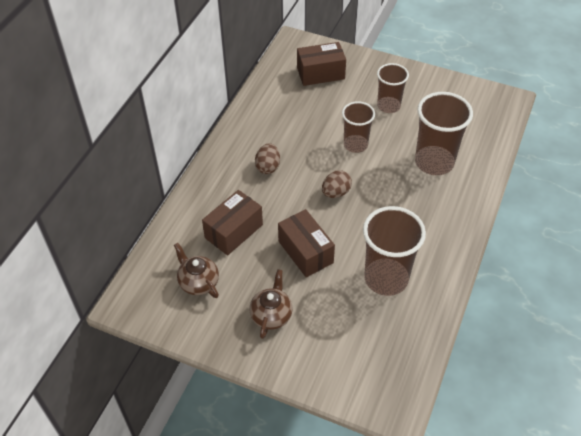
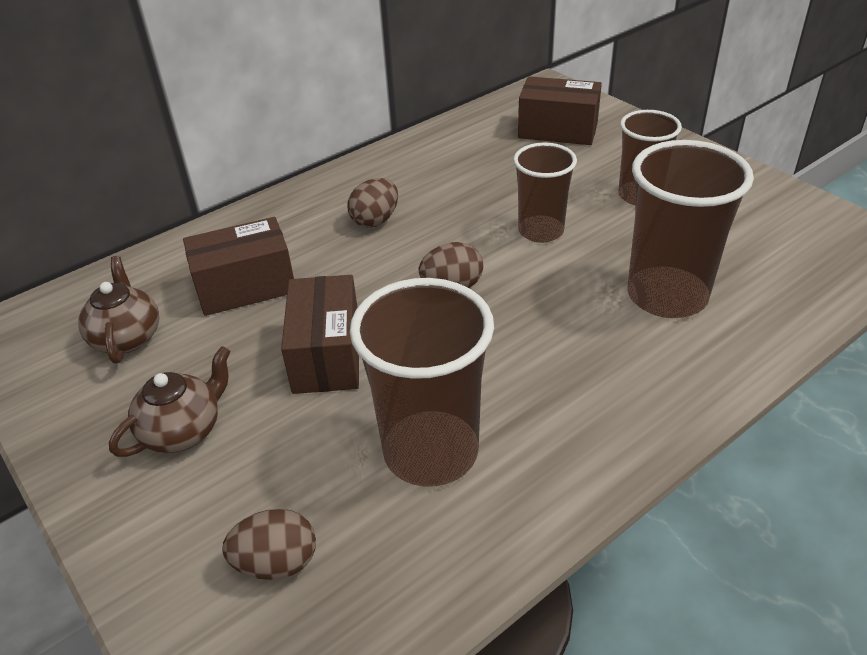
camera: 30 degrees right, 10 degrees down
none -> brown egg [222,509,316,580]

